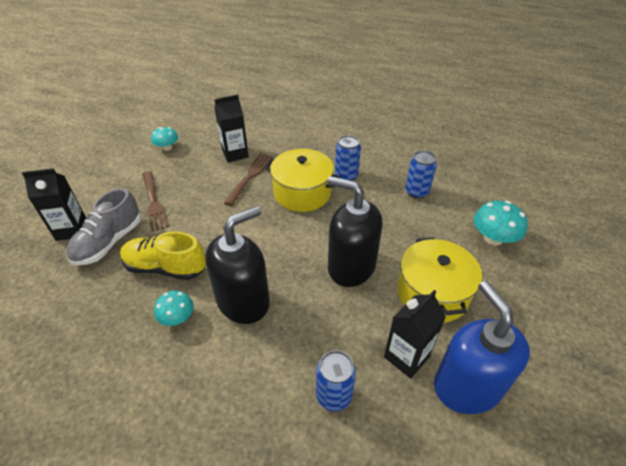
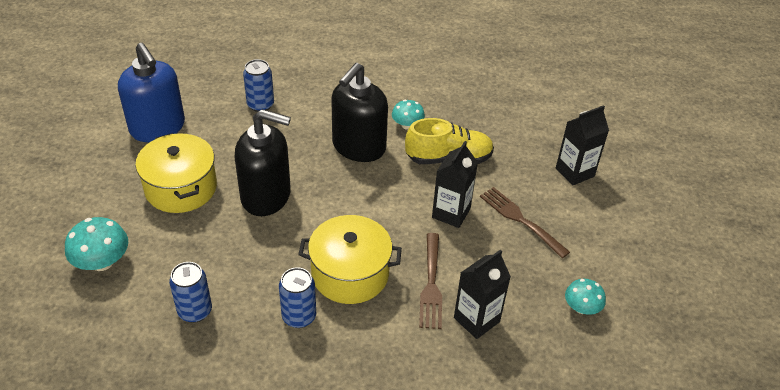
camera: 160 degrees right, 0 degrees up
grey shoe [66,188,141,265] -> none
black carton [384,290,446,379] -> black carton moved to [432,141,478,228]

